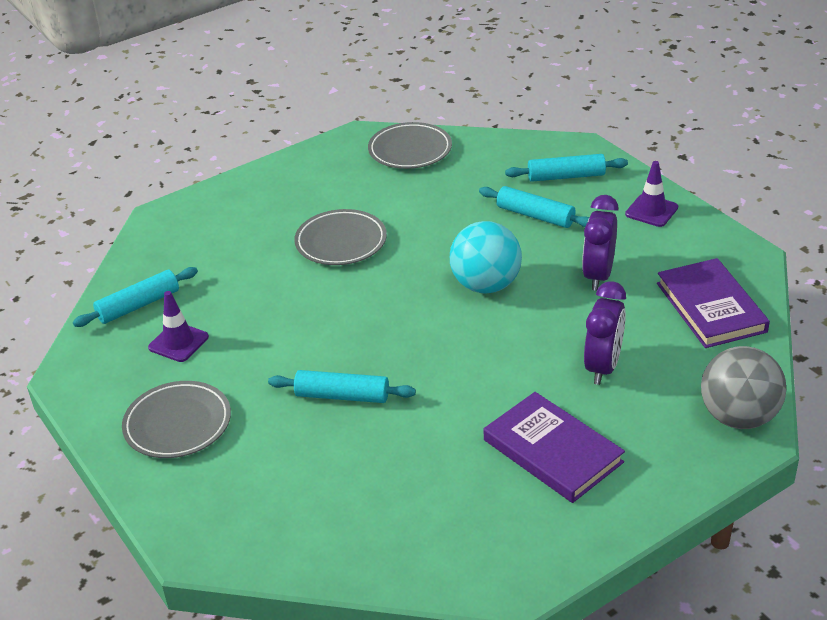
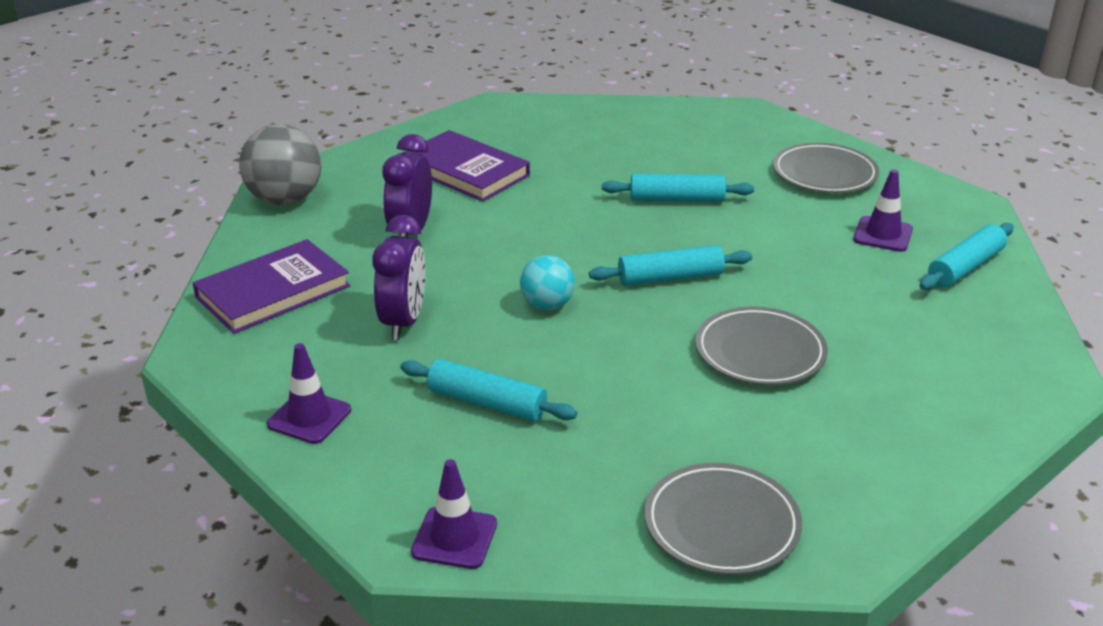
camera: 170 degrees right, 5 degrees down
turquoise ball [450,221,522,294] -> turquoise ball [520,255,575,310], size x0.60
turquoise rolling pin [505,154,628,182] -> turquoise rolling pin moved to [589,245,752,286]
purple book [657,258,770,348] -> purple book turned 75 degrees clockwise [193,239,350,334]
none -> purple traffic cone [411,459,497,569]

